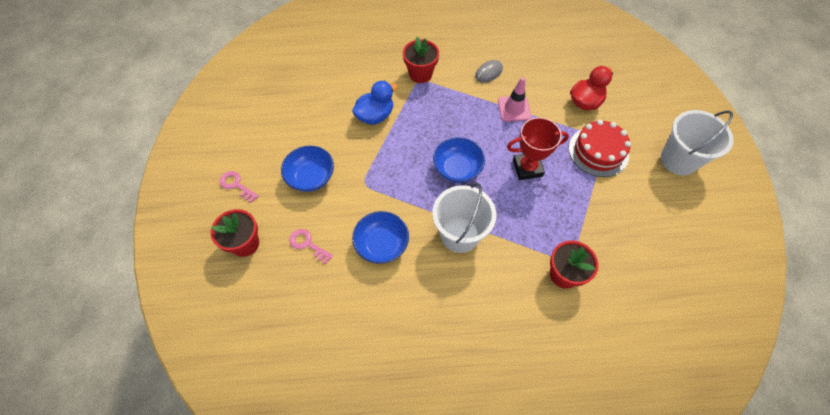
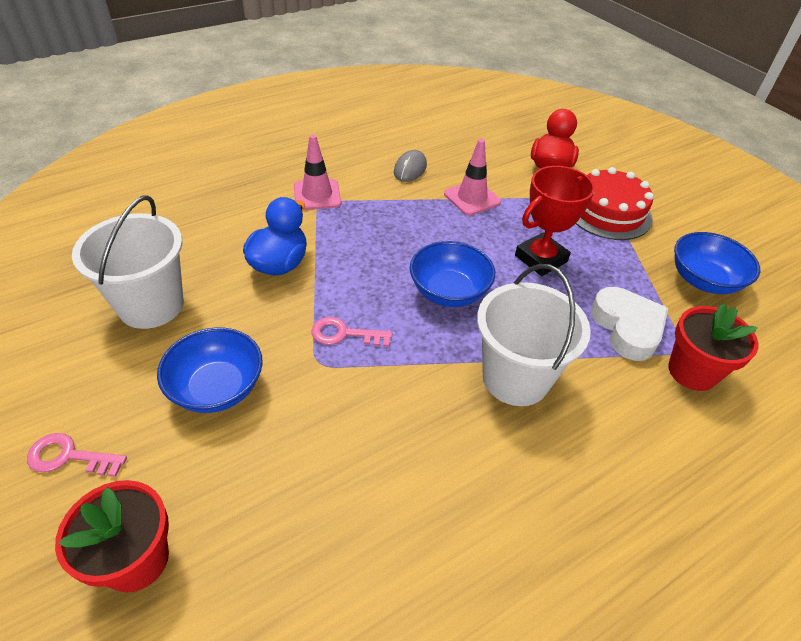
camera: 30 degrees left, 15 degrees down
pink key [289,229,333,264] -> pink key moved to [311,317,392,347]
blue bowl [352,211,409,264] -> blue bowl moved to [674,232,760,294]
red flower pot [403,37,439,83] -> pink traffic cone [294,135,341,210]
white bucket [661,110,734,175] -> white bucket moved to [72,195,184,329]
none -> white heart [591,287,668,361]

